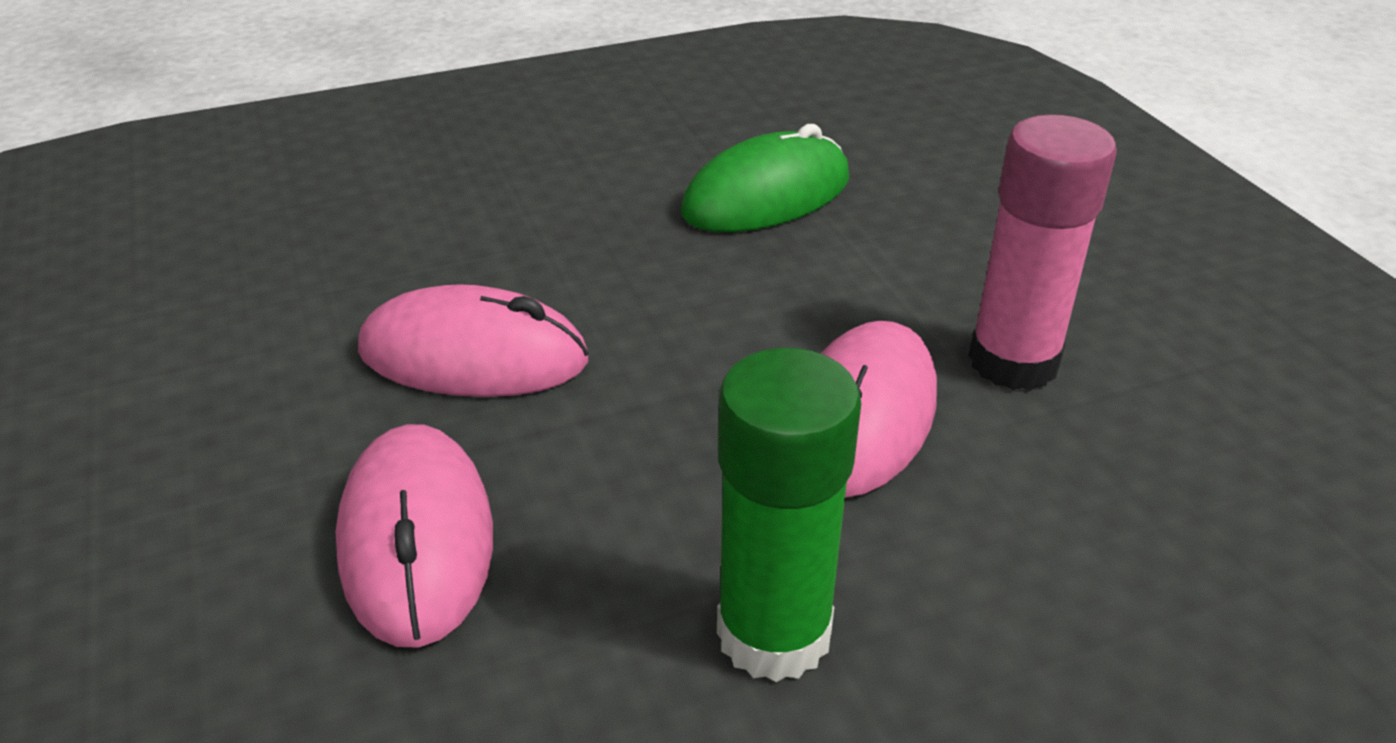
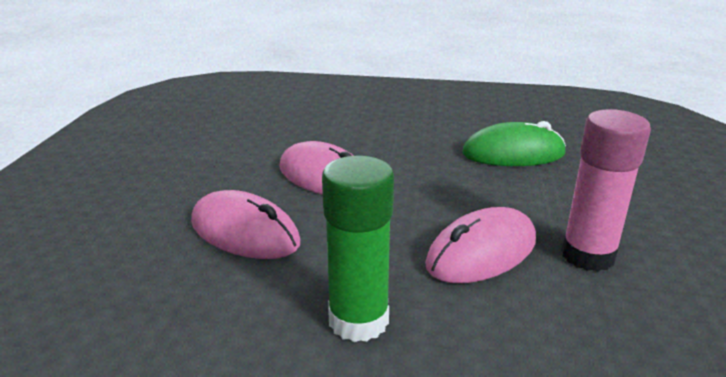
camera: 30 degrees right, 10 degrees down
pink mouse [335,424,493,648] -> pink mouse turned 75 degrees counterclockwise [191,190,300,259]

